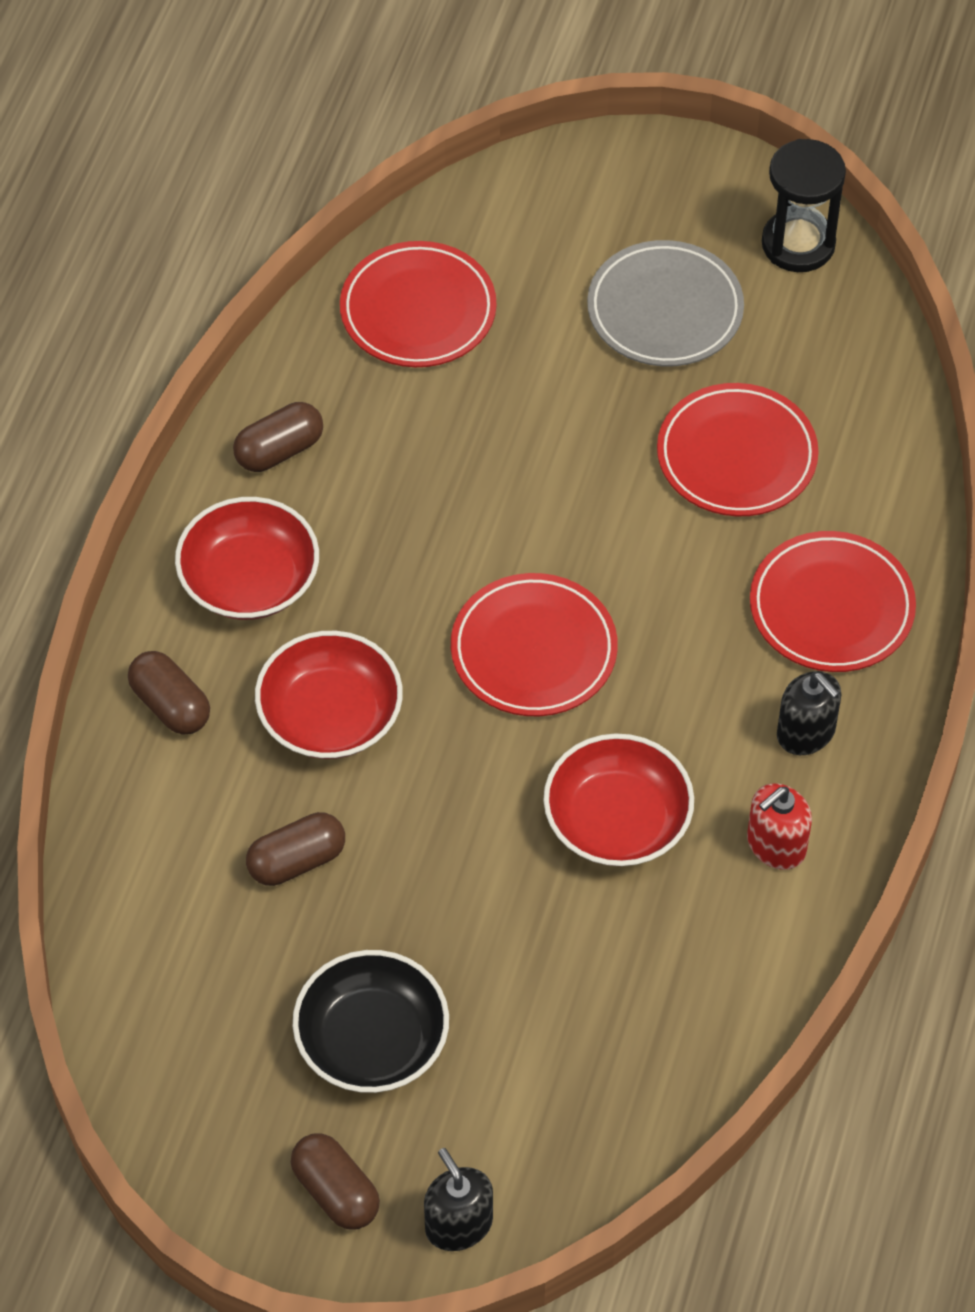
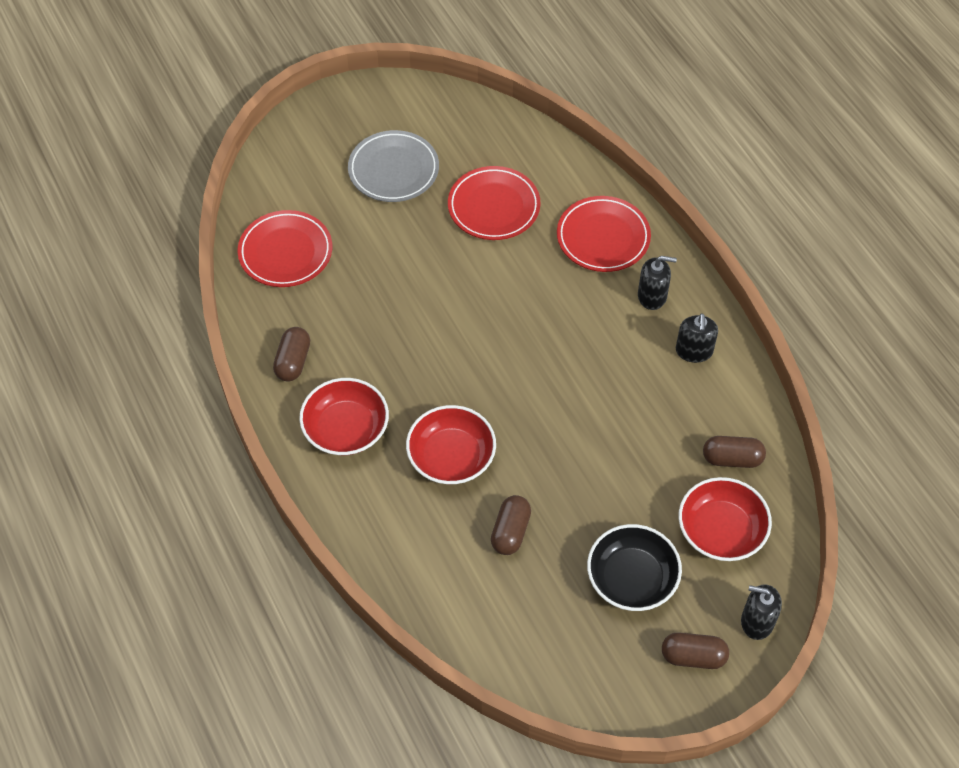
camera: 45 degrees left, 0 degrees up
brown capsule [128,651,210,735] -> brown capsule moved to [703,436,766,468]
red plate [451,573,618,716] -> none
red bowl [543,733,694,866] -> red bowl moved to [679,477,772,561]
red soap dispenser [747,783,812,870] -> black soap dispenser [676,313,718,363]
black hourglass [762,139,846,272] -> none

